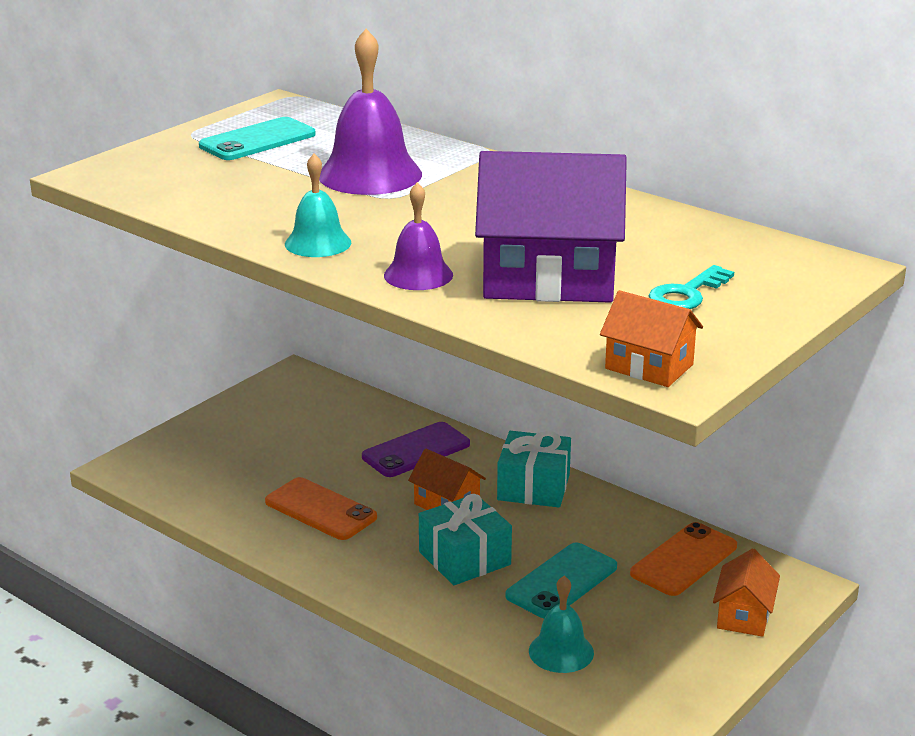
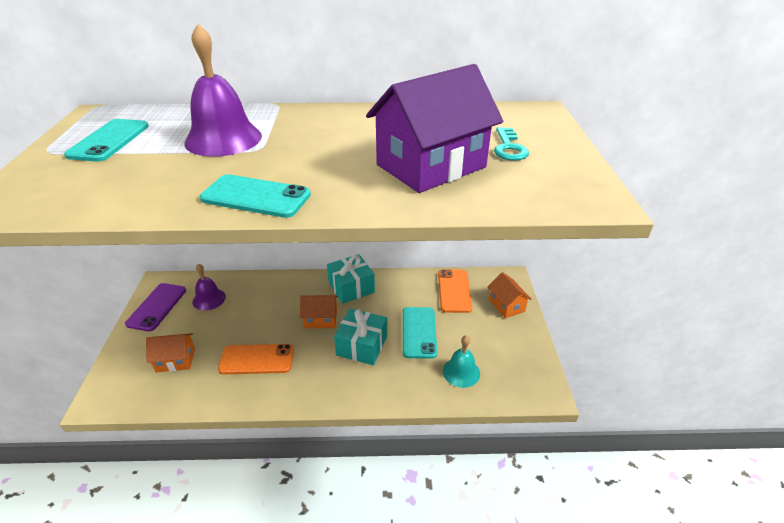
camera: 40 degrees left, 10 degrees up
turquoise bell [285,154,351,257] -> turquoise phone [200,174,311,218]
purple phone [362,422,470,477] -> purple phone moved to [125,283,186,332]
purple bell [384,182,453,290] -> purple bell moved to [193,264,226,311]
orange house [600,290,703,387] -> orange house moved to [146,333,195,372]

